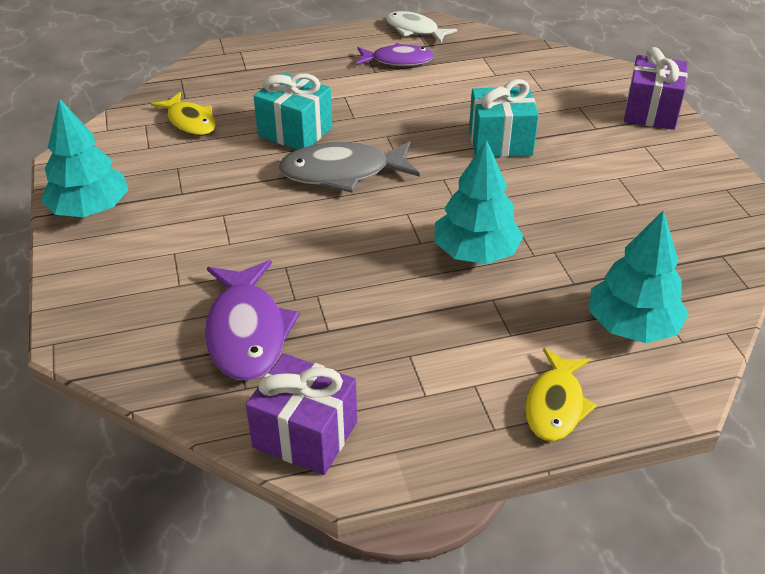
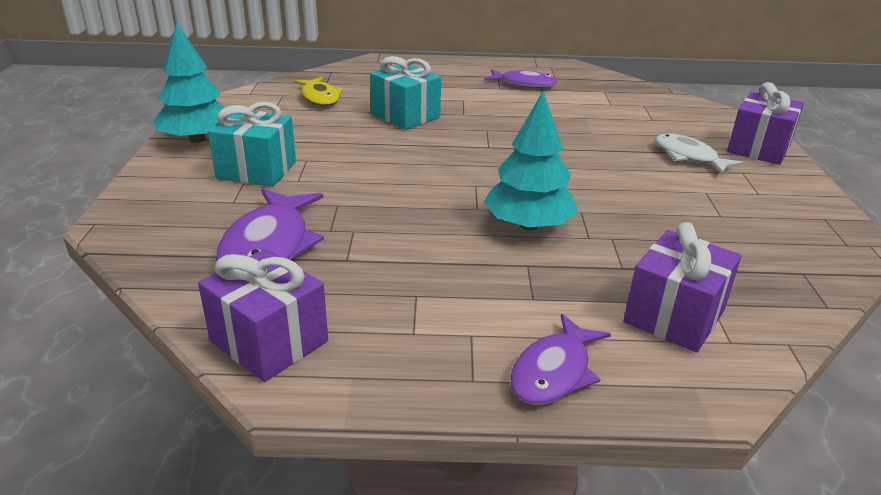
camera: 15 degrees right, 10 degrees down
grey fish [278,141,420,193] -> none
white fish [386,11,457,43] -> white fish moved to [655,134,744,175]
turquoise gift [469,79,539,157] -> turquoise gift moved to [208,102,296,186]
yellow fish [525,348,597,441] -> purple fish [510,314,611,405]
turquoise tree [589,210,689,343] -> purple gift [624,222,741,353]

